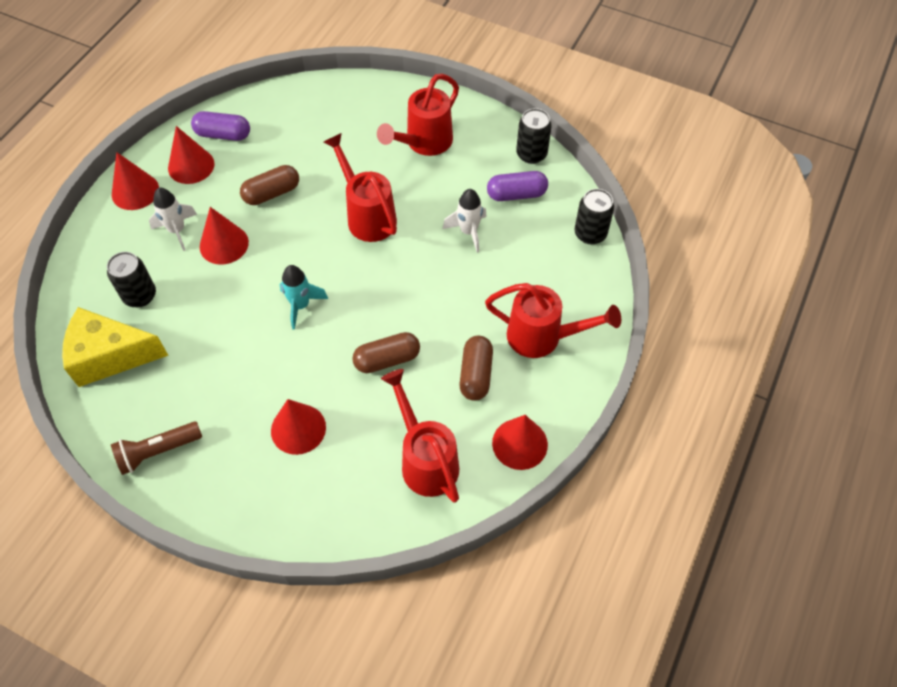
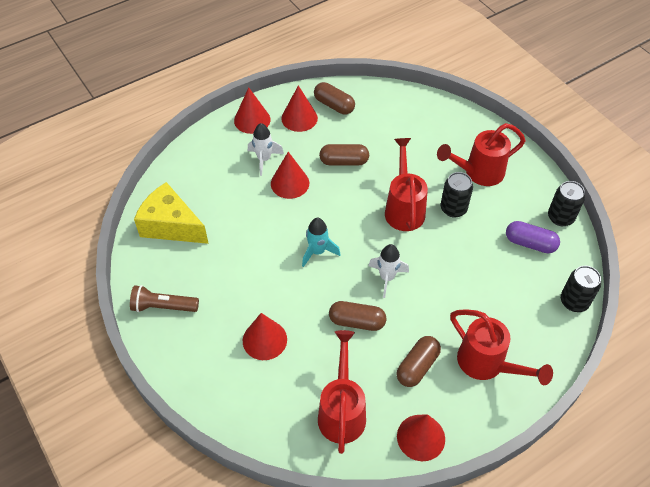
camera: 30 degrees right, 5 degrees down
black can [107,252,156,307] -> black can moved to [441,172,473,218]
purple capsule [191,111,250,141] -> brown capsule [314,82,355,115]
white rocket [443,189,487,253] -> white rocket moved to [368,244,409,298]

